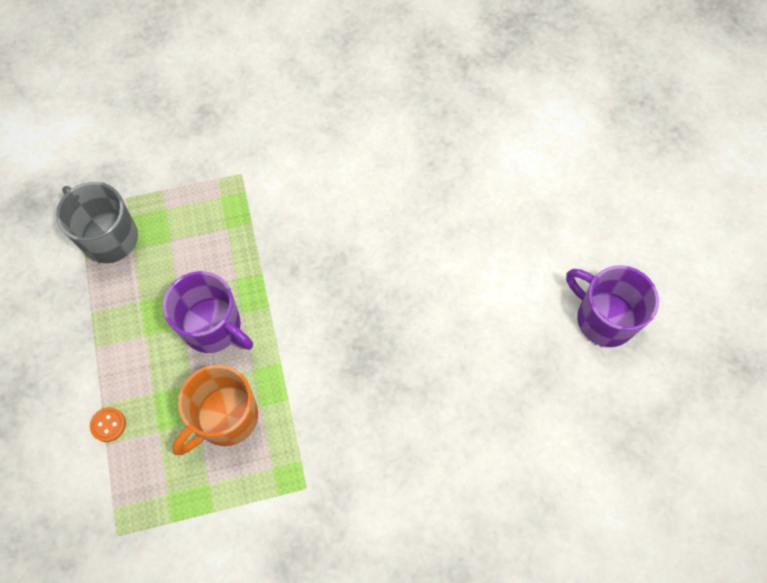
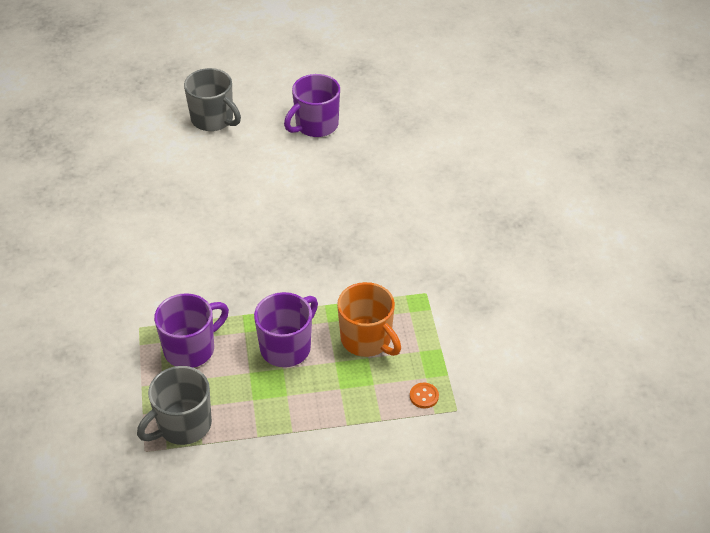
camera: 85 degrees left, 20 degrees down
orange button [90,407,126,442] -> orange button moved to [410,382,439,408]
none -> purple mug [154,293,229,368]
none -> grey mug [184,68,241,131]

